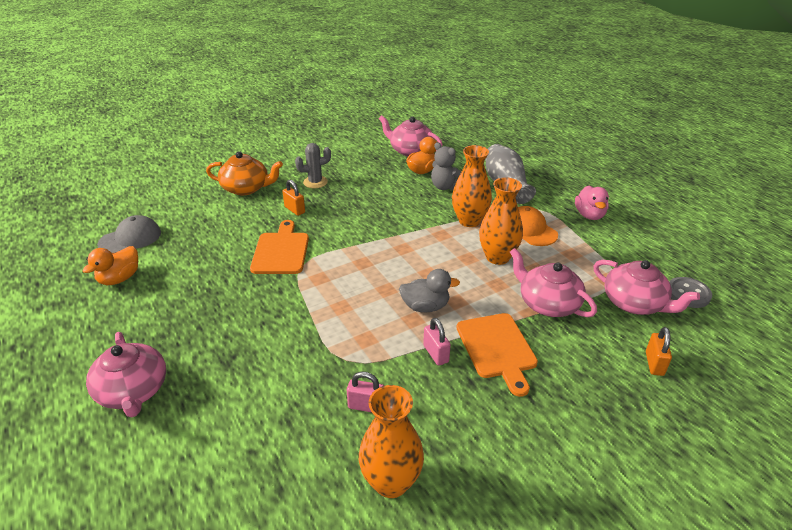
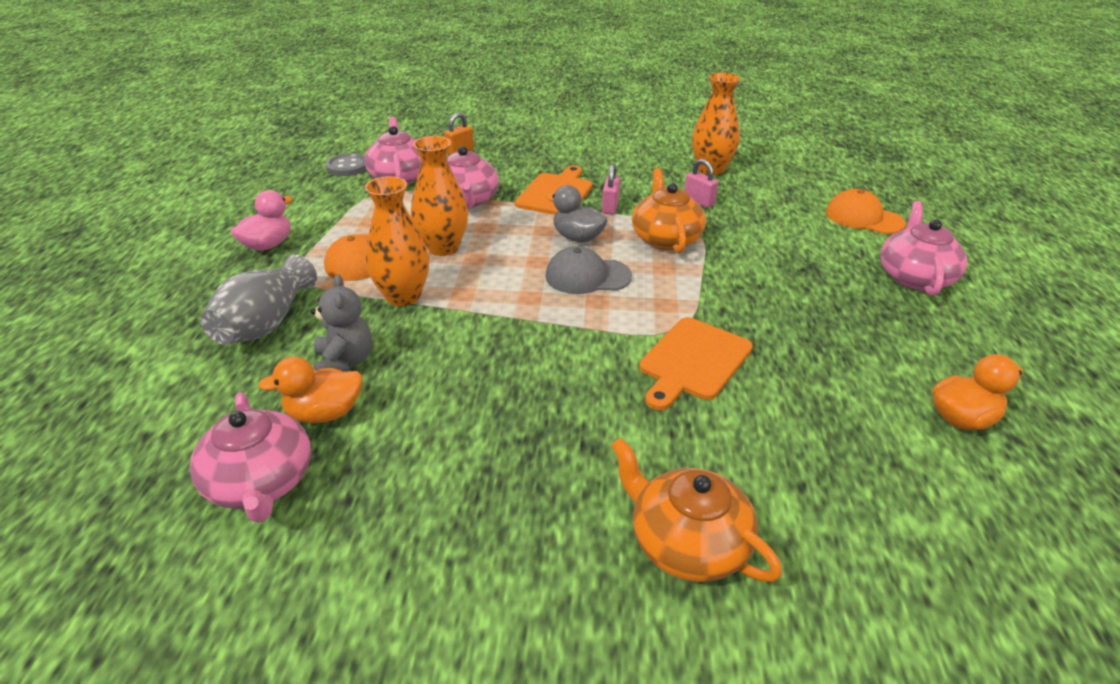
camera: 145 degrees left, 0 degrees up
grey cap [97,215,161,253] -> grey cap moved to [545,246,632,294]
orange padlock [282,180,305,216] -> none
grey cactus [295,143,331,188] -> none
none -> orange teapot [632,168,706,253]
none -> orange cap [826,189,906,234]

